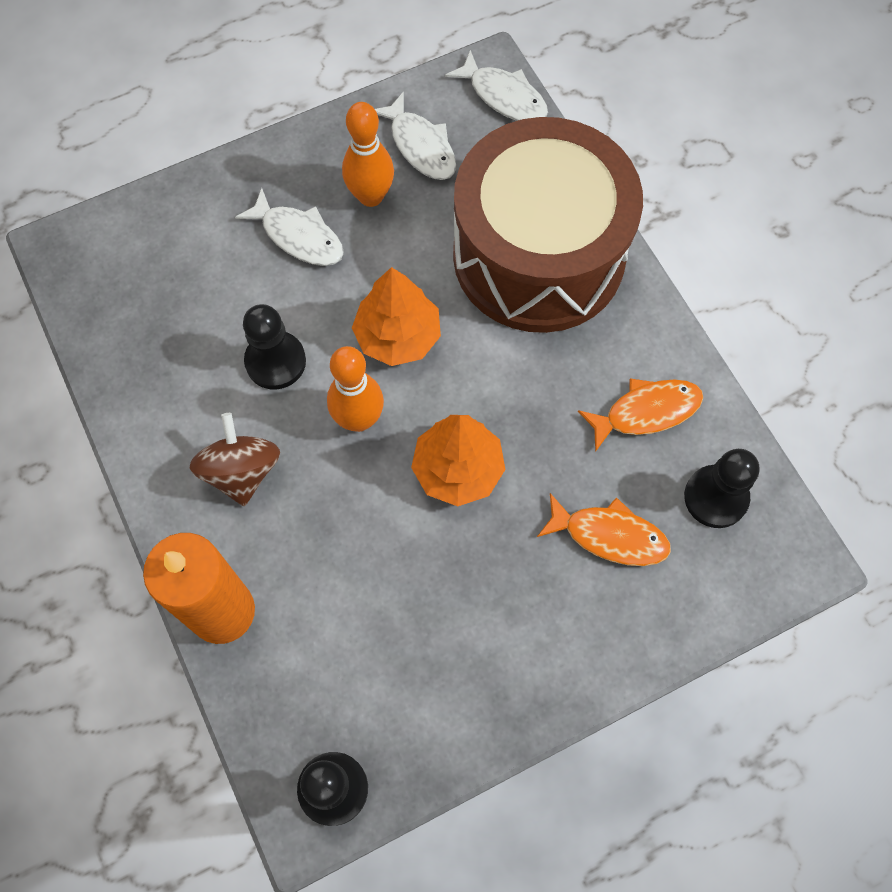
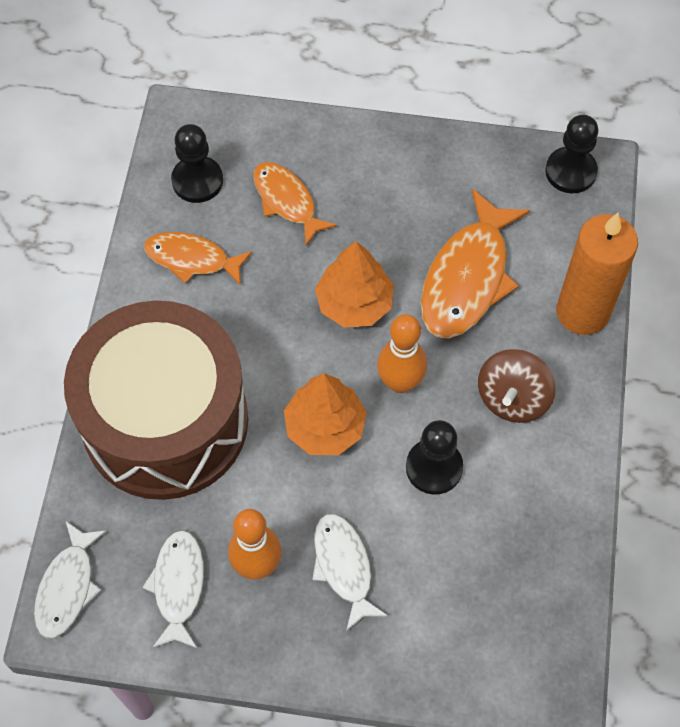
camera: 145 degrees left, 5 degrees down
white fish [445,50,548,121] -> white fish turned 150 degrees counterclockwise [34,521,107,639]
none -> orange fish [421,189,530,339]

